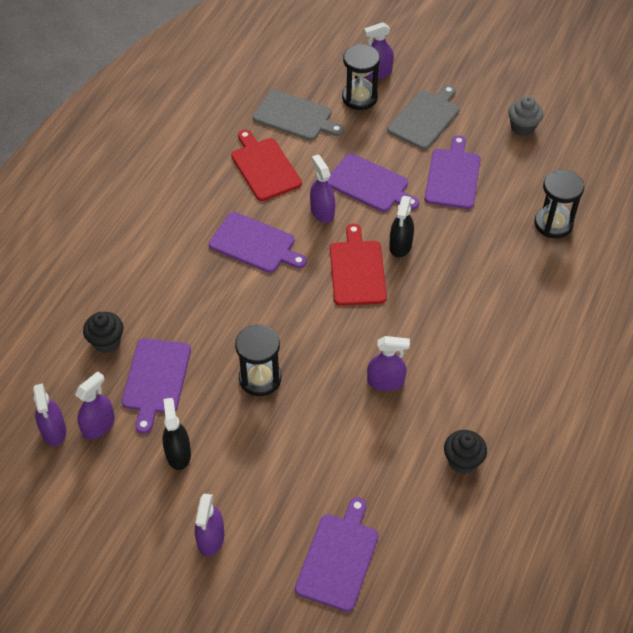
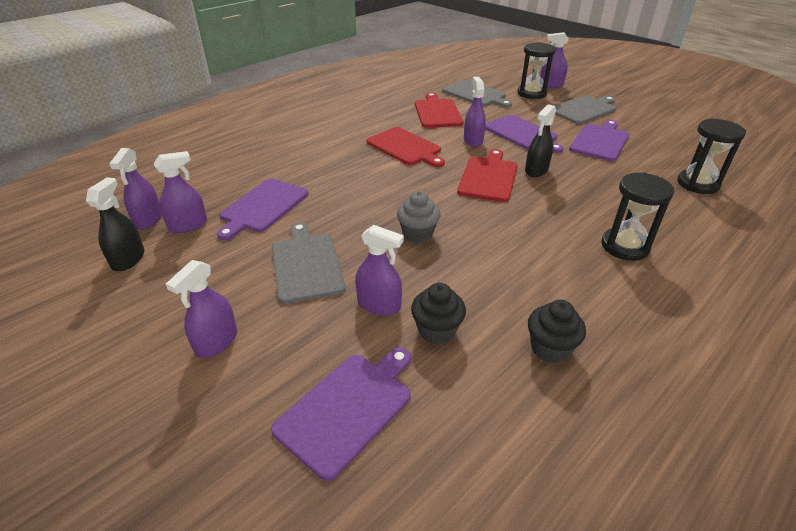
camera: 20 degrees right, 15 degrees down
black cupcake [83,312,123,353] -> black cupcake moved to [411,283,466,345]
black spray bottle [162,398,191,470] -> black spray bottle moved to [86,177,144,271]
purple cutting board [209,212,307,273] -> red cutting board [367,127,445,167]
black hourglass [235,324,281,396] -> black hourglass moved to [601,172,674,261]
purple spray bottle [367,336,410,391] -> purple spray bottle moved to [355,225,404,316]
grey cupcake [508,96,543,136] -> grey cupcake moved to [397,191,440,243]
none -> grey cutting board [272,222,345,304]

